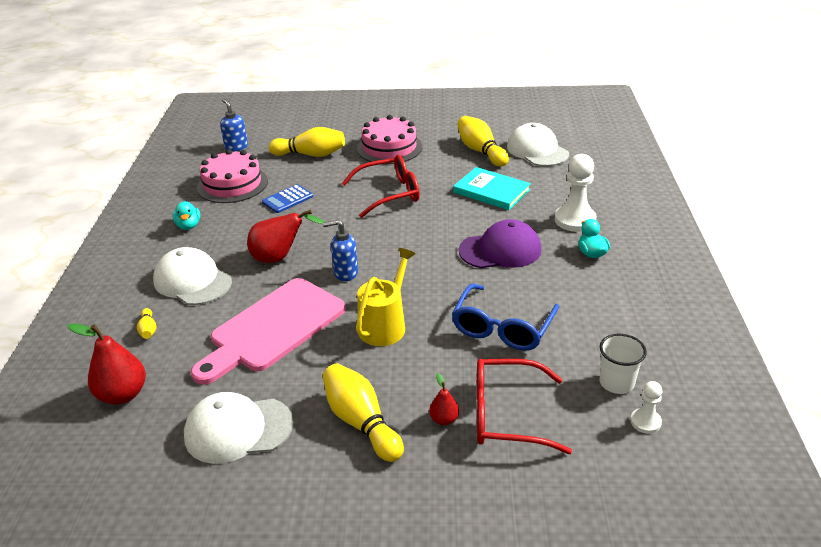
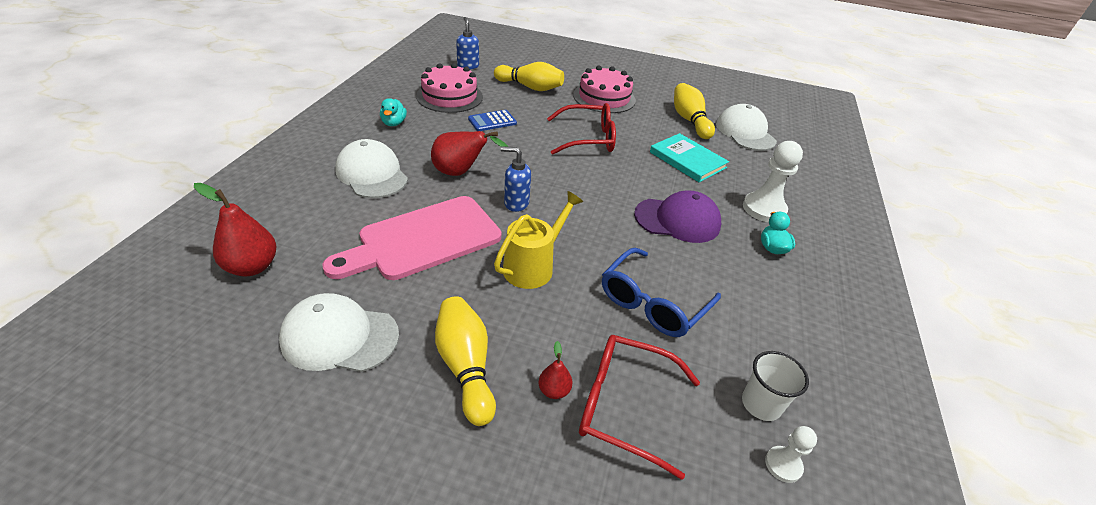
camera: 10 degrees right, 5 degrees up
yellow bowling pin [137,308,156,339] -> none

